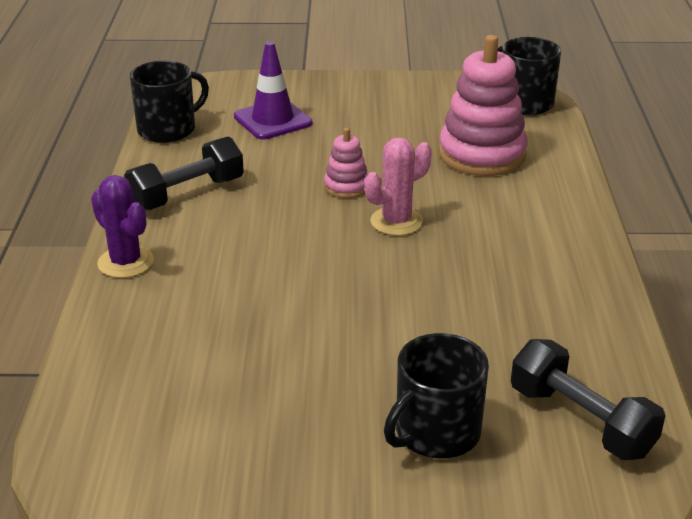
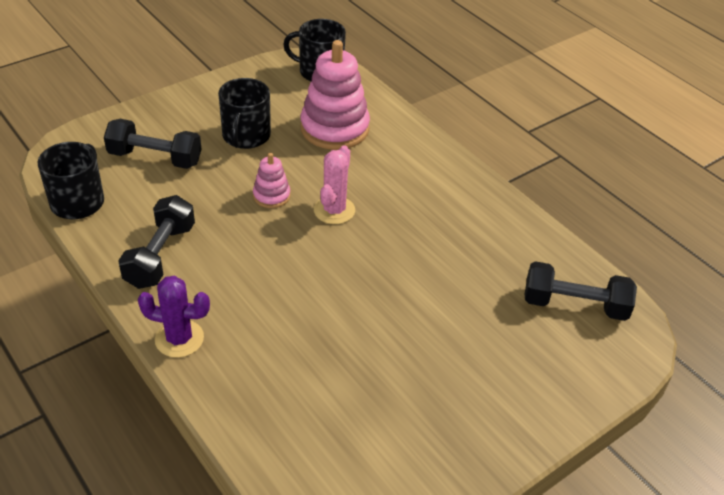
camera: 40 degrees left, 10 degrees up
purple traffic cone [234,41,312,140] -> black dumbbell [104,119,202,169]
black mug [384,333,489,459] -> black mug moved to [218,78,271,149]

